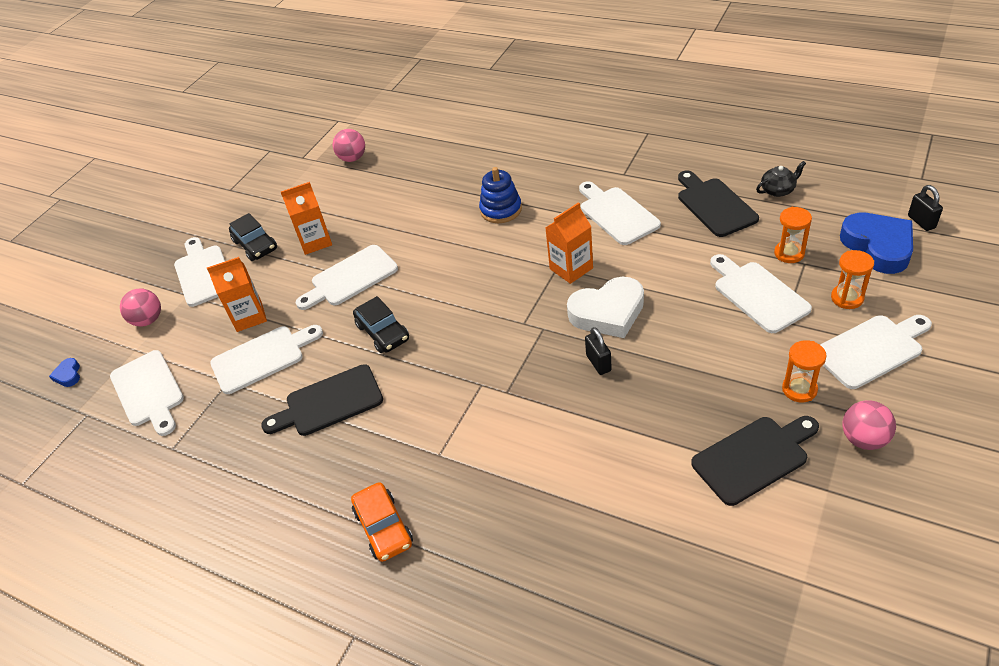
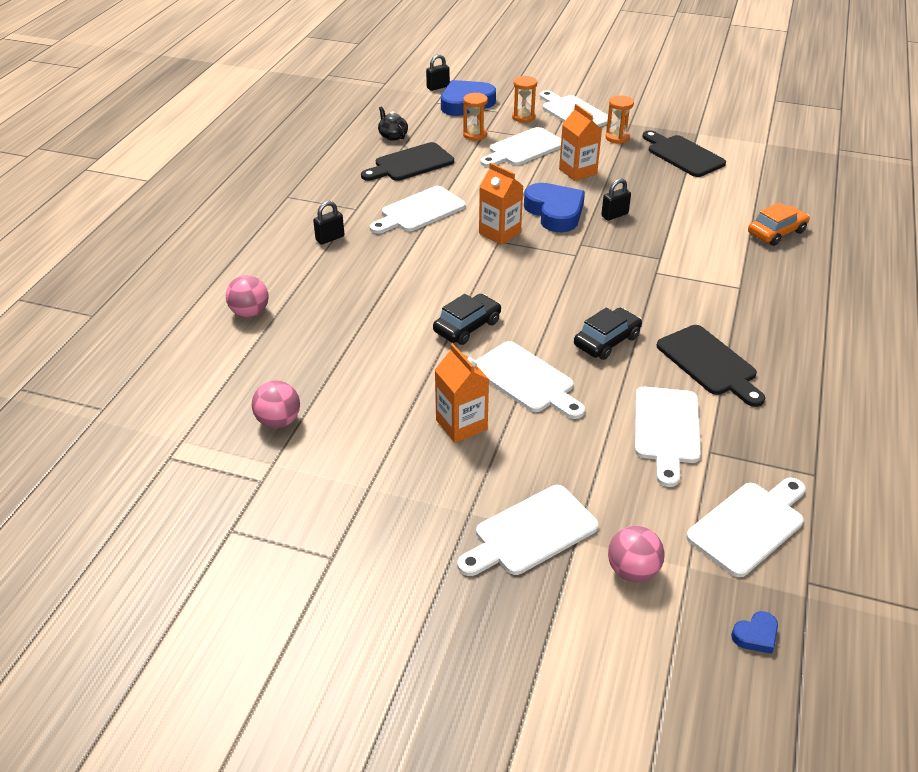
camera: 105 degrees left, 5 degrees down
orange carton [207,257,267,332] -> orange carton moved to [559,104,602,181]
white cutting board [210,325,323,394] -> white cutting board turned 135 degrees counterclockwise [635,387,701,487]
black car [229,213,277,261] -> black car moved to [433,294,501,345]
orange car [351,482,413,562] -> orange car moved to [748,202,810,246]
blue stacking toy [479,167,522,223] -> none
white heart [567,277,644,338] -> blue heart [524,183,585,232]
pink ball [842,400,896,450] -> pink ball moved to [226,275,269,317]
none -> black padlock [313,201,344,245]

